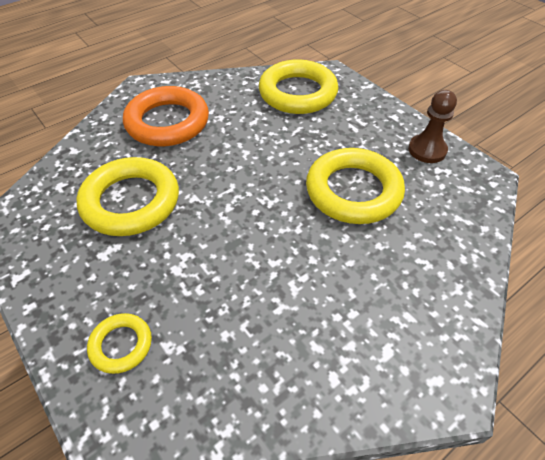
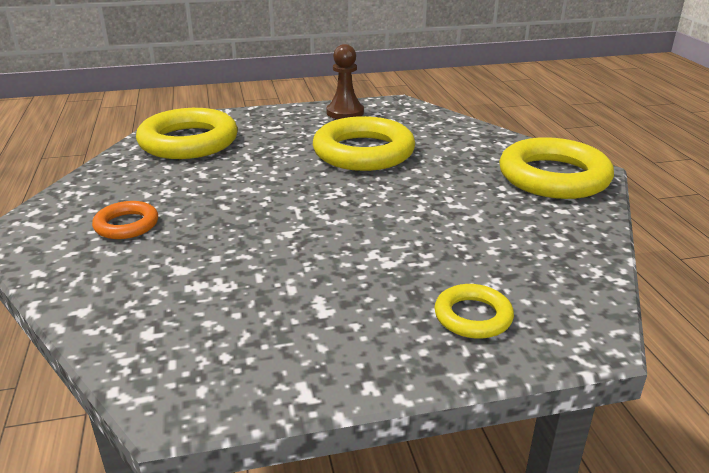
camera: 65 degrees left, 20 degrees down
yellow ring [76,157,179,236] -> yellow ring moved to [499,137,614,199]
orange ring [123,86,209,146] -> orange ring [92,201,158,239], size x0.50

